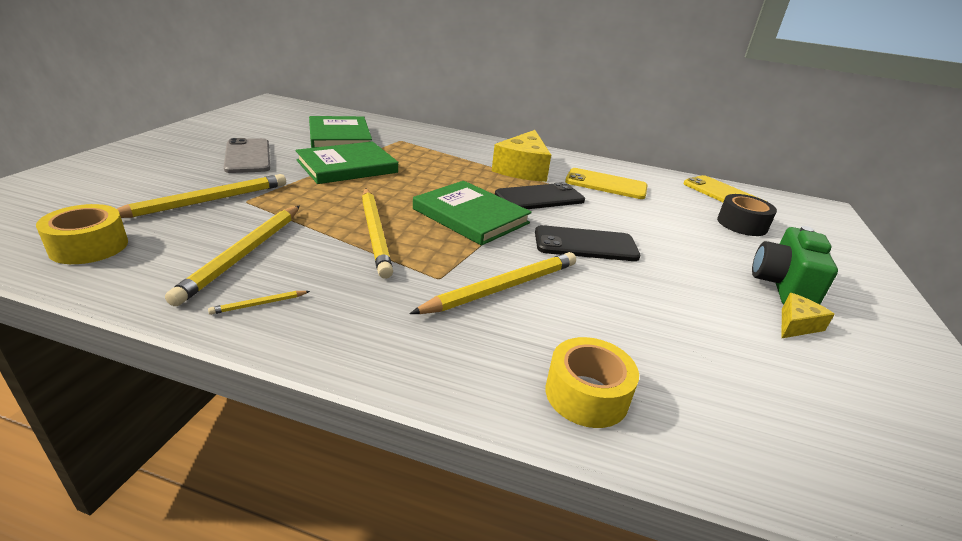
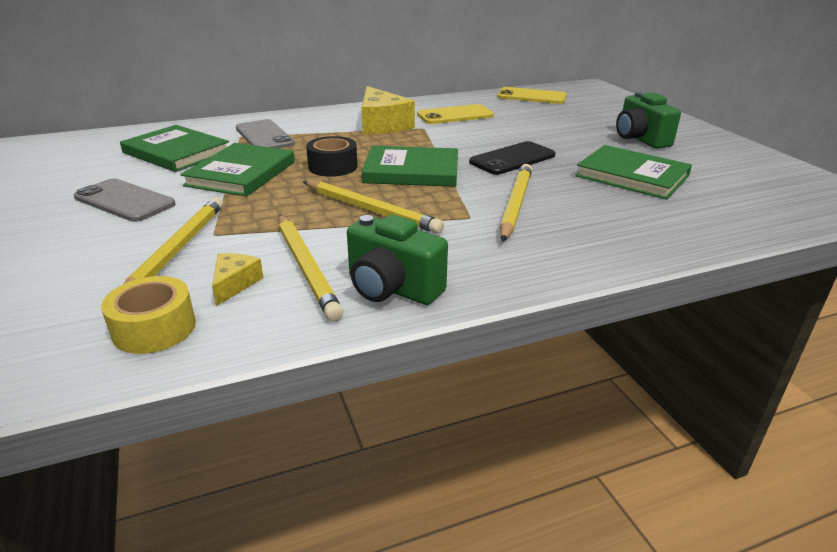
camera: 35 degrees left, 0 degrees up
yellow pencil [208,291,310,315] -> green camera [347,215,448,305]
black phone [495,182,585,209] -> none
yellow tape [545,337,639,428] -> none
black tape [717,194,777,236] -> black tape moved to [306,136,357,177]
yellow cheese [782,293,835,338] -> yellow cheese moved to [212,253,263,306]
none -> grey phone [236,119,295,149]
none -> green book [575,145,692,200]

